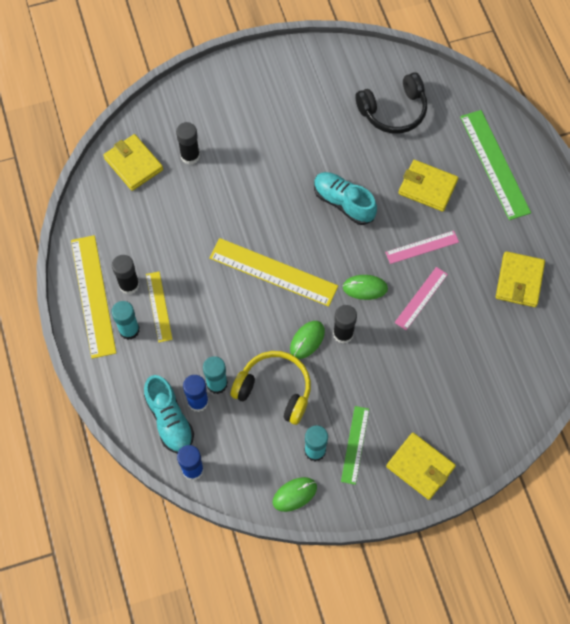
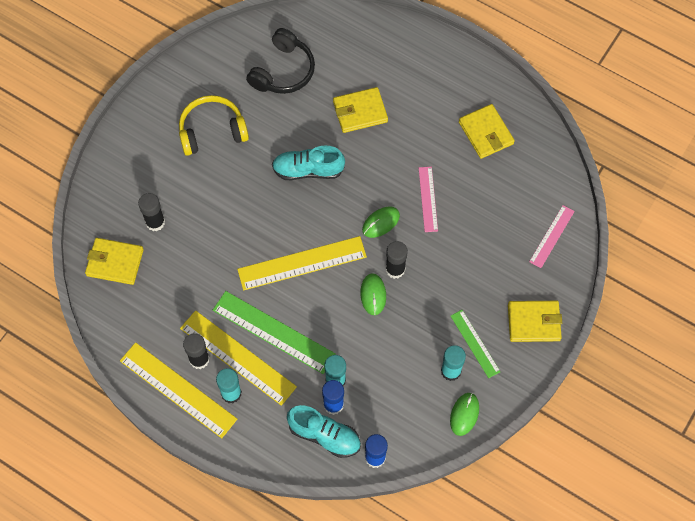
camera: 40 degrees left, 0 degrees up
yellow ruler [146,272,173,342] -> yellow ruler [180,310,297,406], size x1.75
yellow headphones [231,351,311,425] -> yellow headphones moved to [179,95,249,156]
pink ruler [385,231,459,264] -> pink ruler moved to [529,205,575,268]
green ruler [460,110,531,220] -> green ruler moved to [213,291,336,374]

